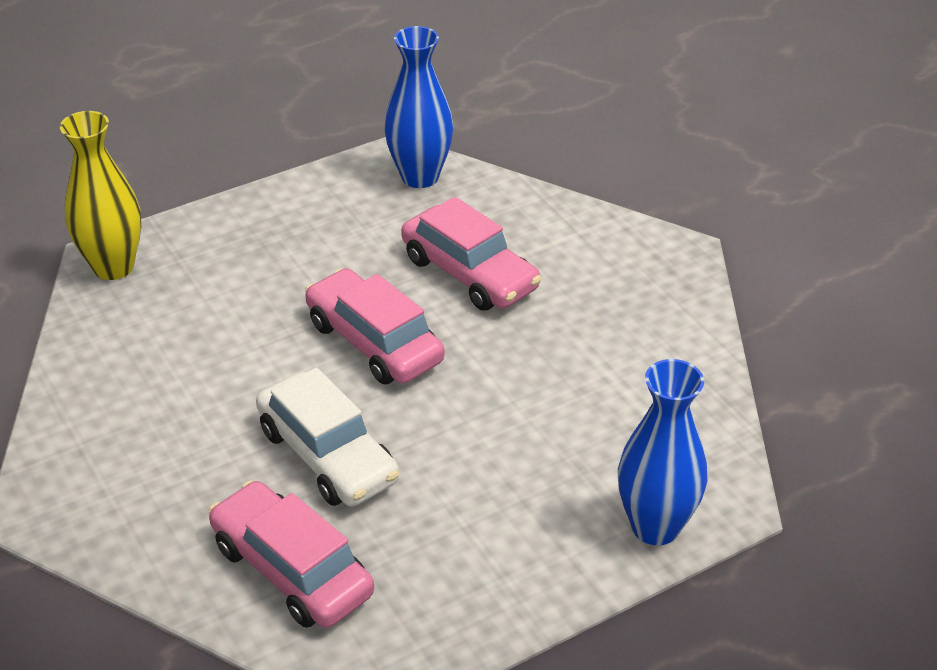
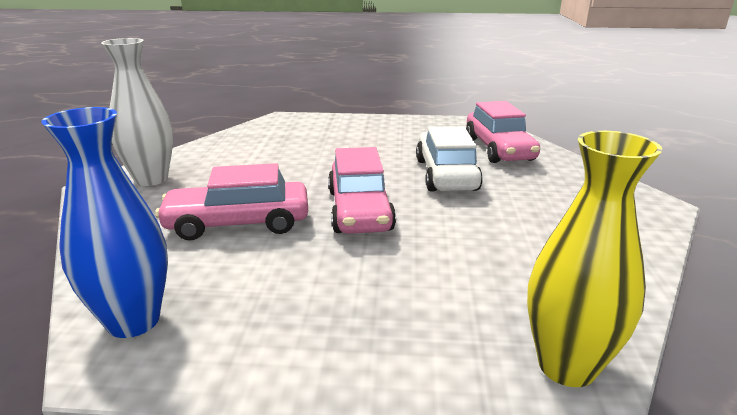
camera: 145 degrees left, 15 degrees down
pink car [401,197,541,311] -> pink car turned 90 degrees counterclockwise [155,163,308,240]
blue vase [618,359,708,545] -> none
none -> white vase [101,38,173,186]

